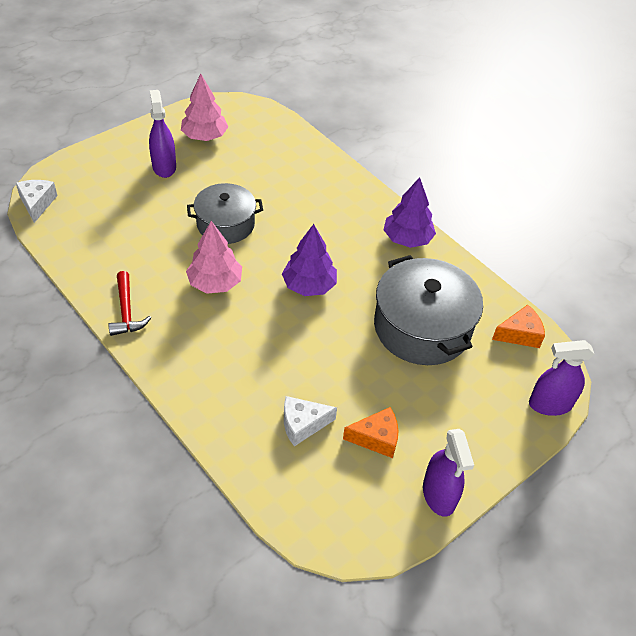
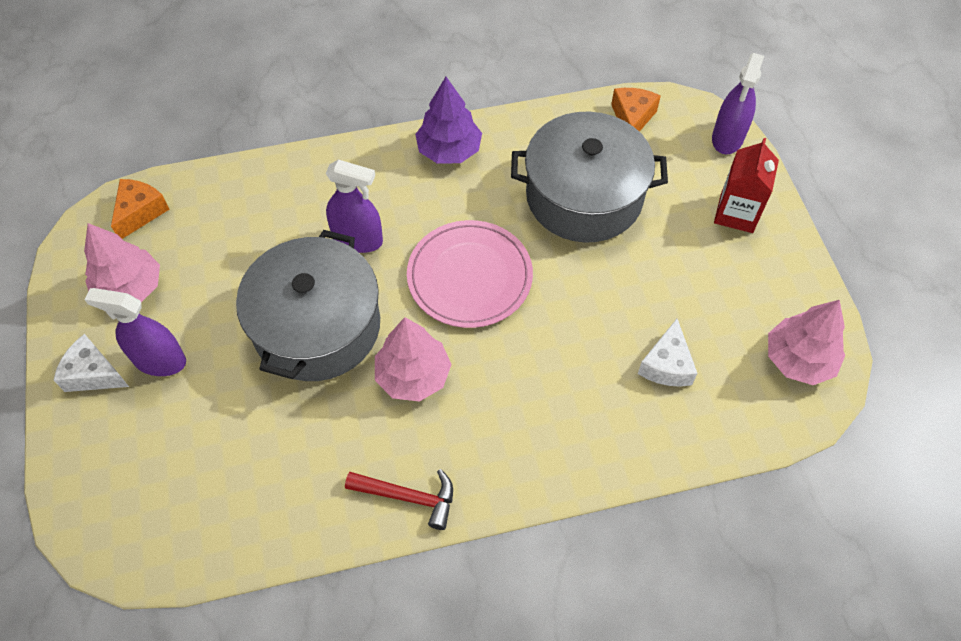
camera: 60 degrees left, 10 degrees up
white cheese [16,180,58,223] -> white cheese moved to [54,334,129,392]
grey pot [187,183,263,244] -> grey pot [236,230,380,381], size x1.55
purple tree [282,224,337,296] -> pink plate [407,220,533,328]
orange cheese [343,407,399,458] -> orange cheese moved to [111,179,170,239]
purple spray bottle [423,429,474,517] -> purple spray bottle moved to [326,159,383,253]
none -> red carton [714,138,779,233]
none -> pink tree [768,300,845,385]

